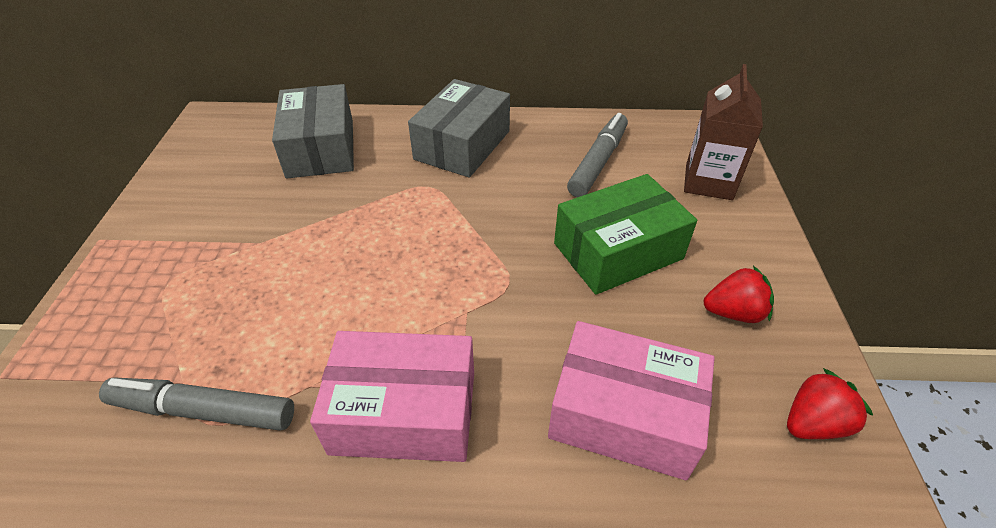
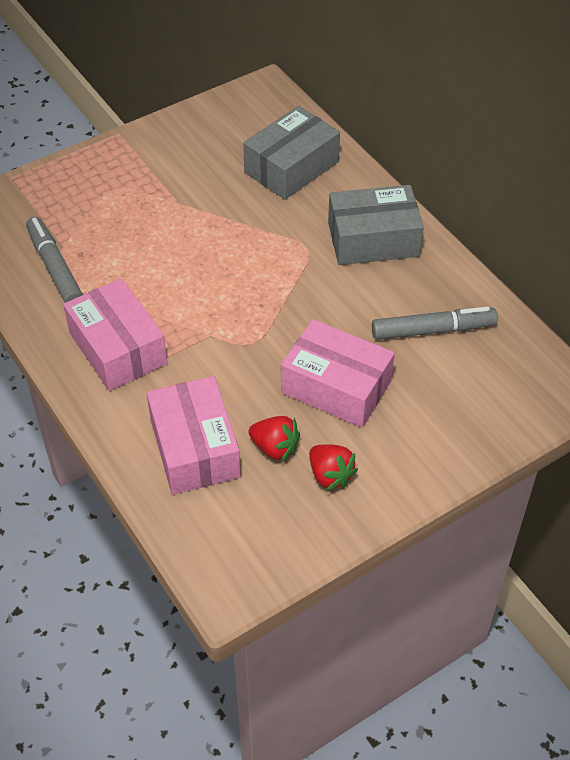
camera: 55 degrees right, 5 degrees up
green box [554,174,697,295] -> pink box [281,319,395,428]
brown carton [684,64,763,200] -> none
red strawberry [787,368,873,439] -> red strawberry moved to [249,416,300,462]

